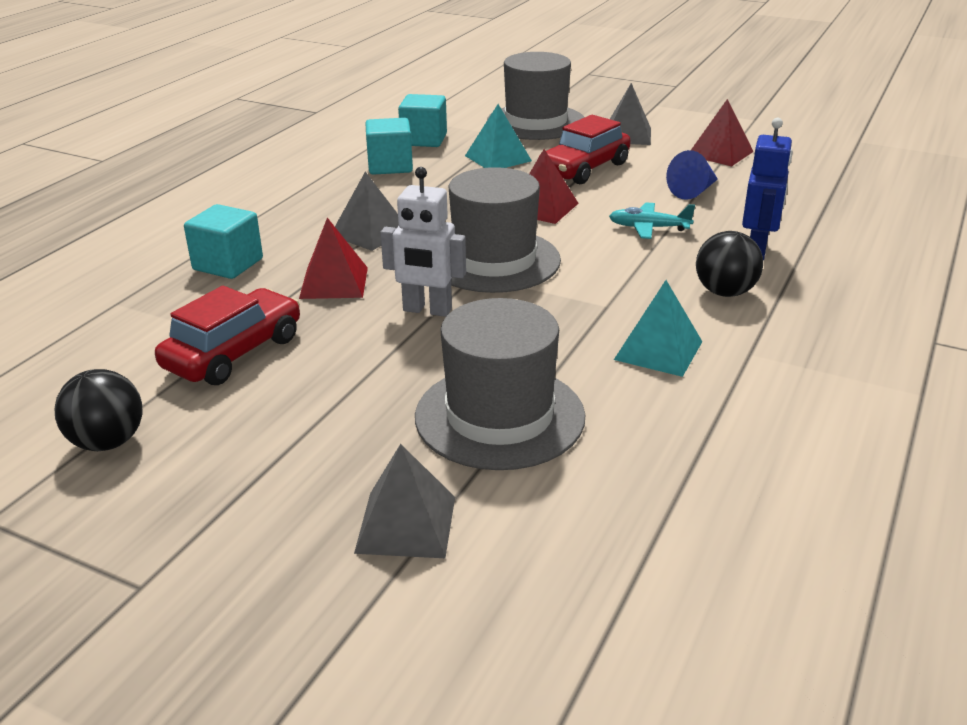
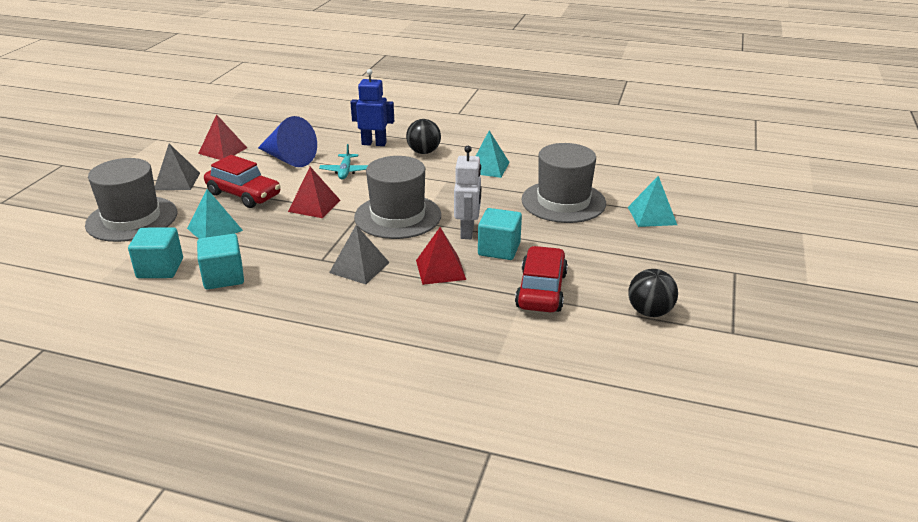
camera: 100 degrees left, 0 degrees up
red car [155,286,300,385] -> red car turned 75 degrees clockwise [515,246,568,312]
turquoise cube [184,204,263,279] -> turquoise cube moved to [478,208,522,260]
grey pyramid [354,444,455,558] -> turquoise pyramid [628,176,677,227]
blue cone [666,150,718,200] -> blue cone [258,116,317,167], size x1.59

